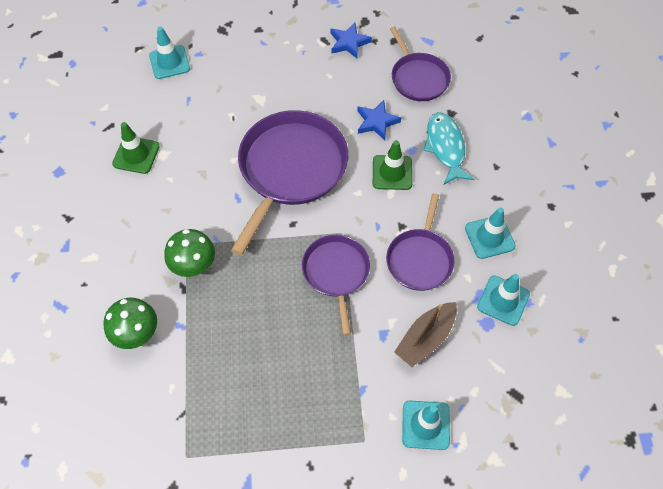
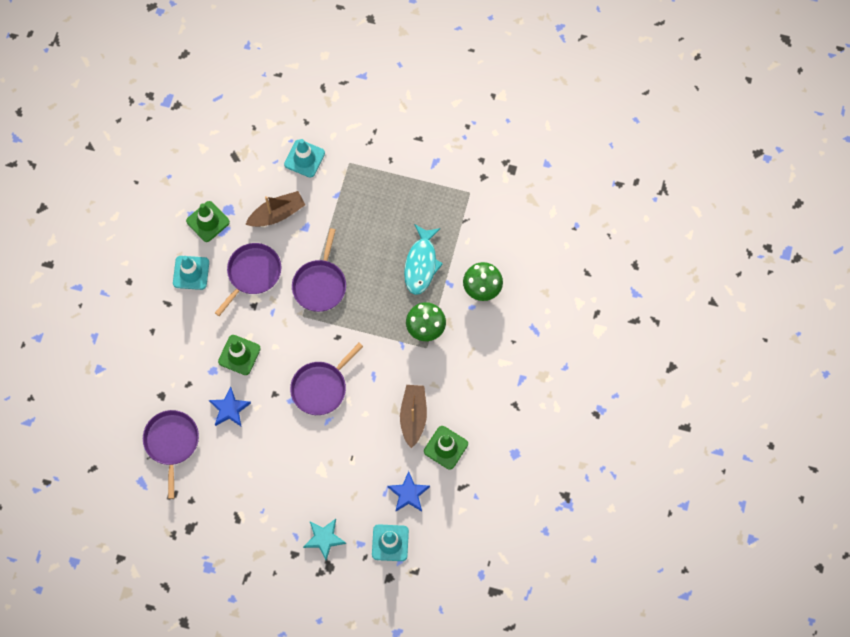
camera: 160 degrees left, 10 degrees up
purple pan [231,110,348,255] -> purple pan [290,343,363,415], size x0.58
blue star [331,23,372,58] -> blue star moved to [387,471,430,511]
turquoise fish [423,112,474,185] -> turquoise fish moved to [404,224,443,295]
turquoise traffic cone [477,274,530,326] -> green traffic cone [186,201,230,242]
none -> turquoise star [303,519,346,560]
none -> brown boat [400,385,427,448]

